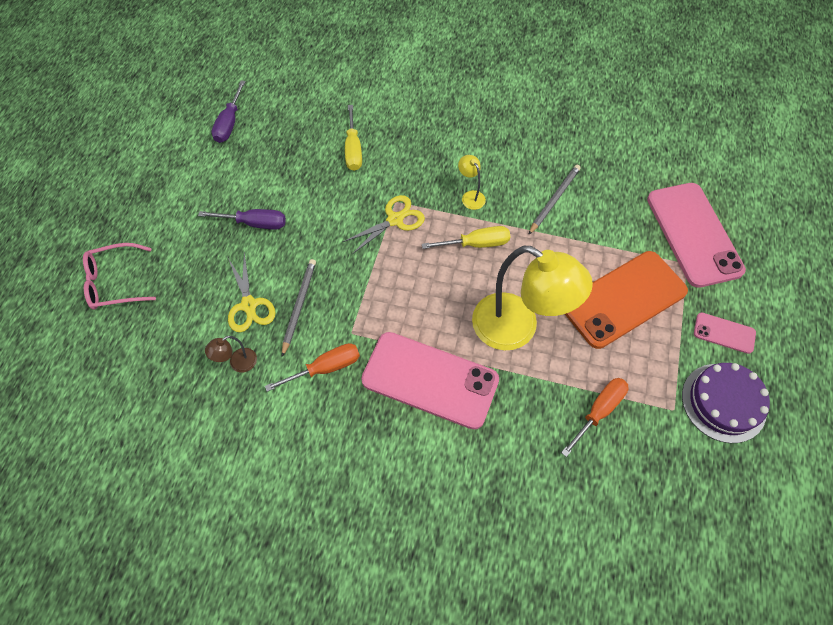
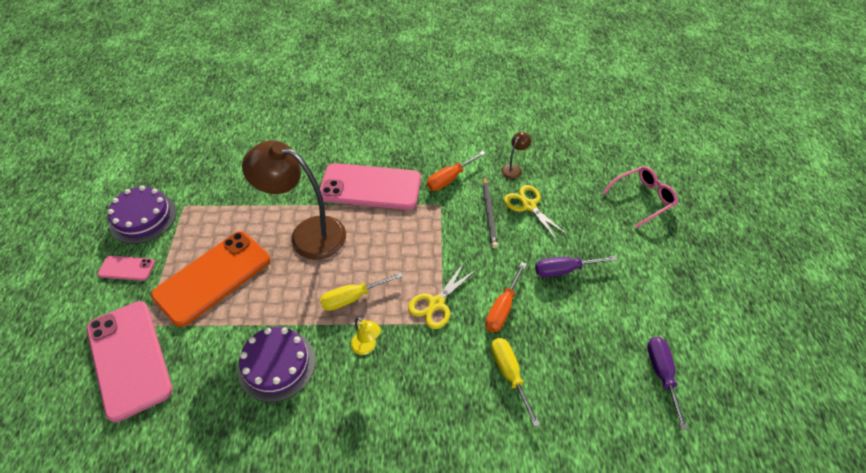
camera: 165 degrees right, 10 degrees down
yellow lamp [472,246,593,350] -> brown lamp [242,140,346,259]
grey pencil [528,165,581,235] -> purple cake [238,327,316,402]
orange screwdriver [561,378,629,457] -> orange screwdriver moved to [485,262,527,332]

